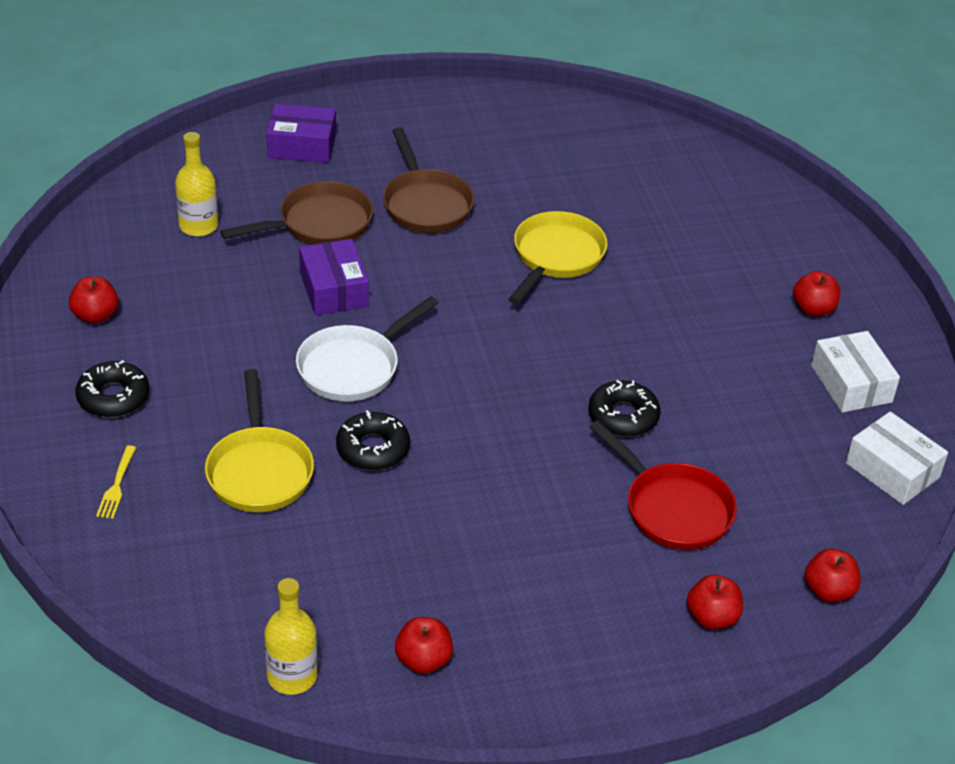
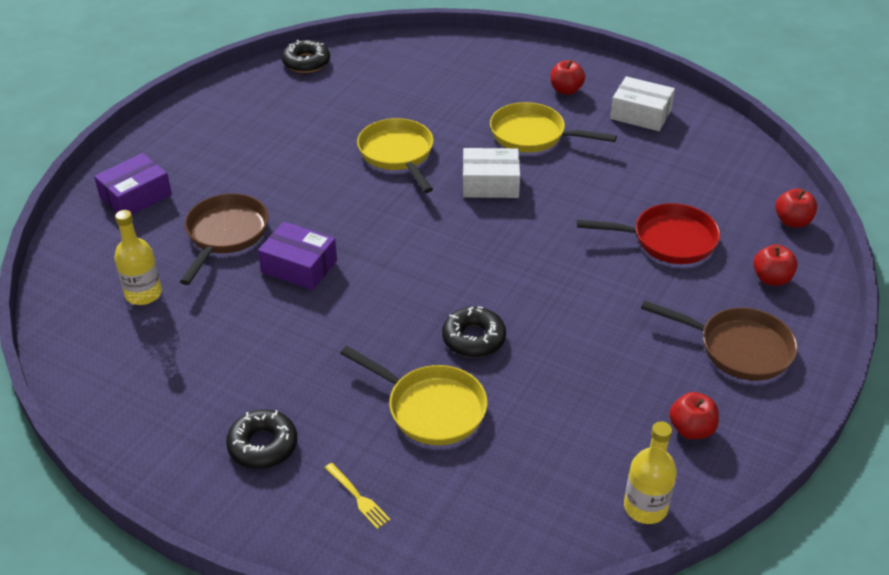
camera: 45 degrees left, 0 degrees up
red apple [69,277,119,324] -> none
white pan [296,296,438,401] -> none
brown pan [383,127,474,233] -> brown pan moved to [641,300,798,381]
black donut [588,380,661,437] -> black donut moved to [282,40,330,73]
white box [846,411,948,505] -> white box moved to [463,148,520,198]
none -> yellow pan [490,102,617,153]

